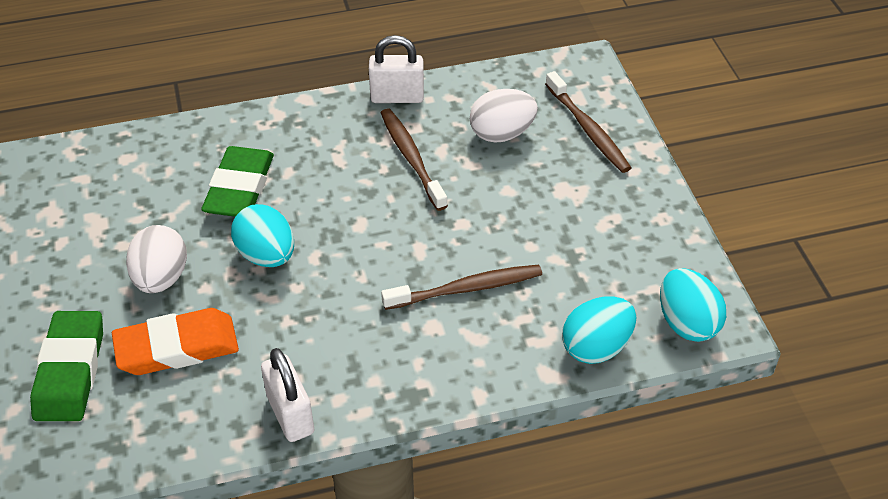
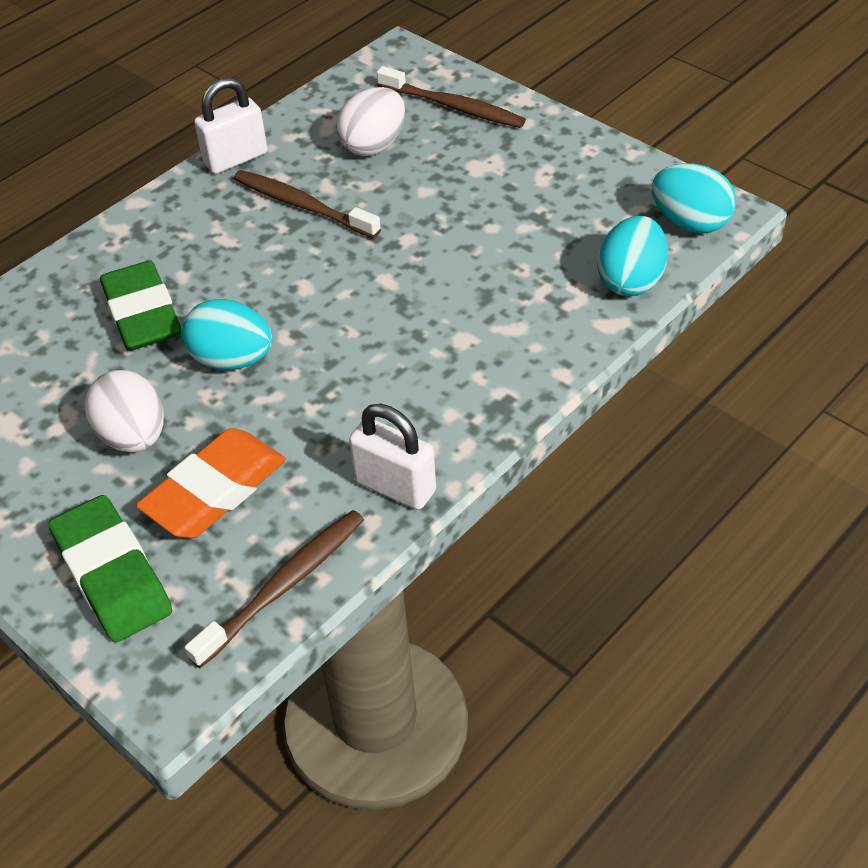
camera: 30 degrees left, 0 degrees up
brown toothbrush [381,265,542,310] -> brown toothbrush moved to [185,510,364,668]

